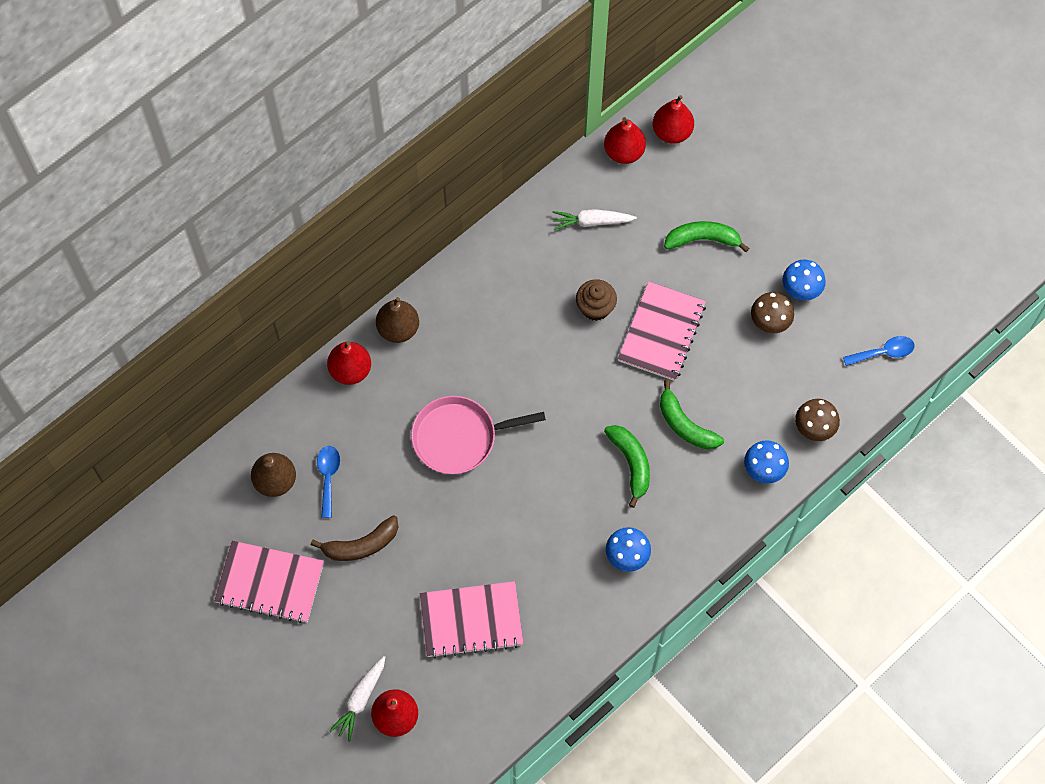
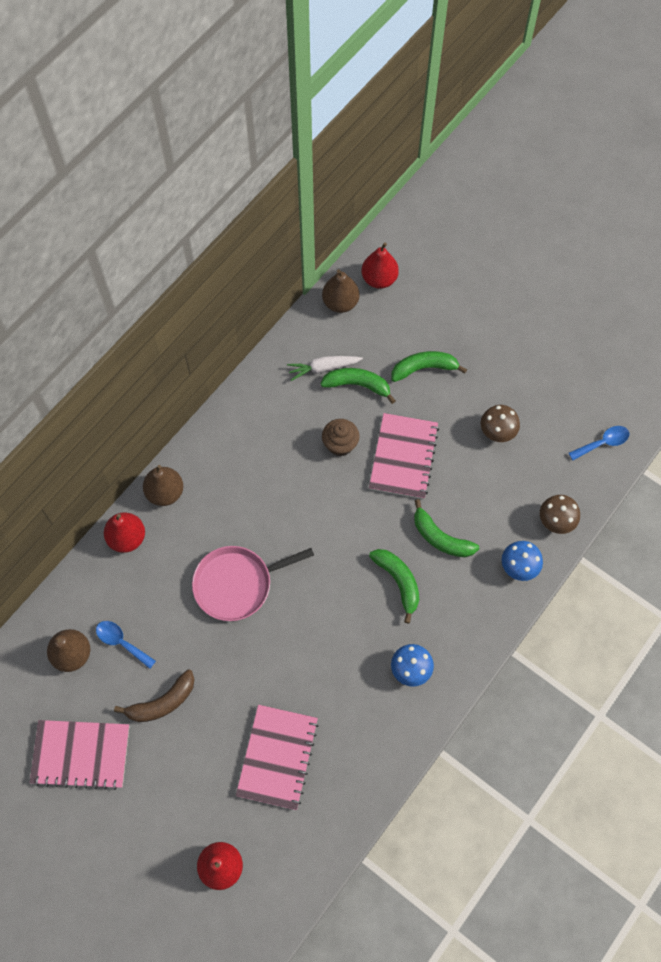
camera: 10 degrees left, 0 degrees up
blue spoon [317,446,340,518] -> blue spoon turned 45 degrees counterclockwise [96,621,156,669]
white carrot [329,656,385,742] -> none
pink notebook [420,581,524,658] -> pink notebook turned 60 degrees counterclockwise [236,705,319,810]
red pear [604,117,646,164] -> brown pear [322,269,360,313]
blue mushroom [783,260,826,300] -> none
none -> green banana [320,368,396,404]

